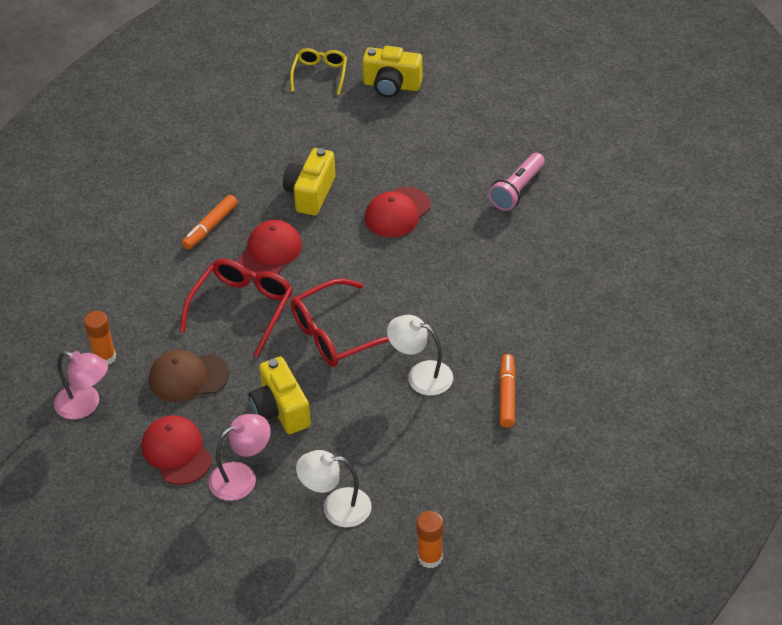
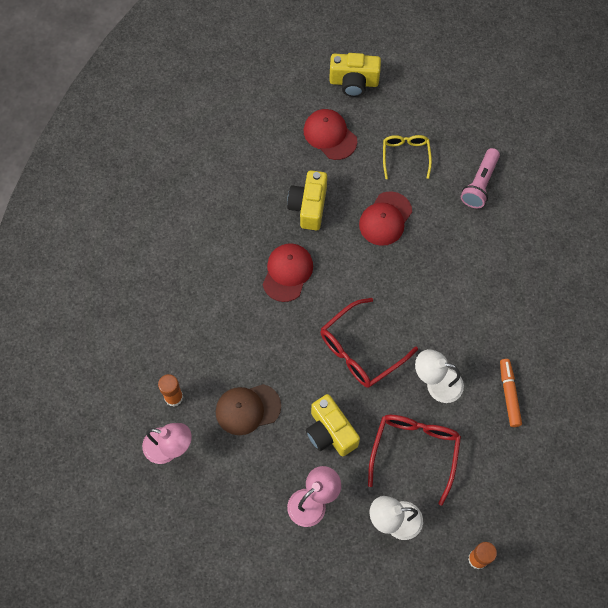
camera: 10 degrees left, 20 degrees up
red cap [142,415,212,485] -> red cap moved to [304,109,357,160]
red glasses [180,259,293,357] -> red glasses moved to [368,415,461,506]
orange marker [182,195,238,250] -> none
yellow glasses [290,48,347,95] -> yellow glasses moved to [383,135,432,179]

